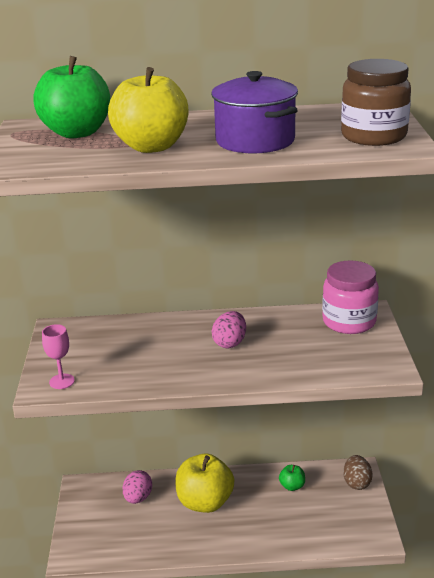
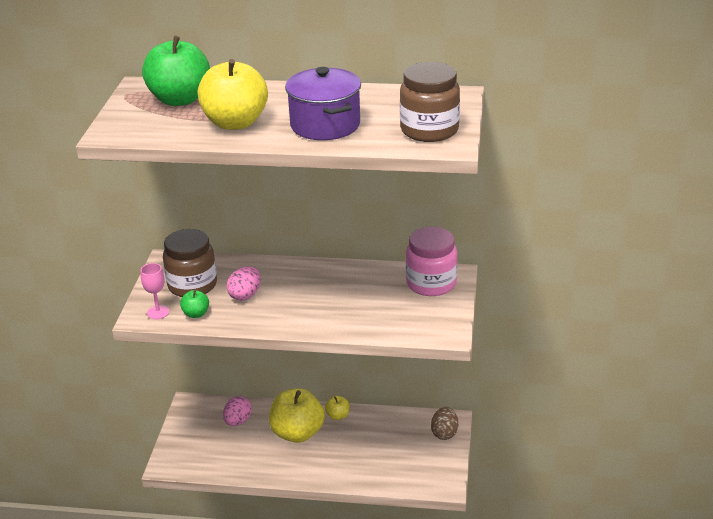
camera: 10 degrees right, 5 degrees up
pink egg [212,311,246,348] -> pink egg moved to [226,266,261,301]
green apple [279,465,305,491] -> green apple moved to [180,290,209,318]
none -> brown jar [163,229,217,297]
none -> yellow apple [325,396,350,420]

